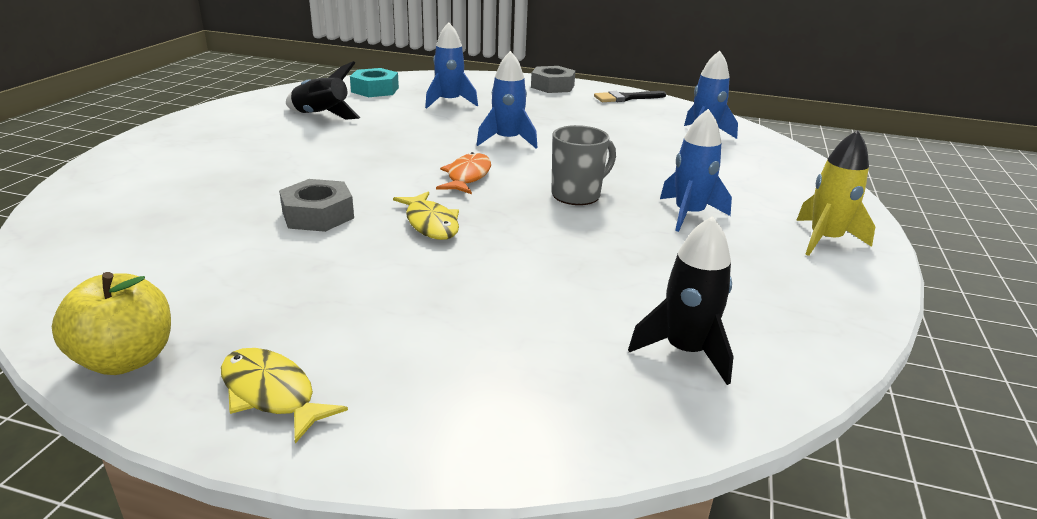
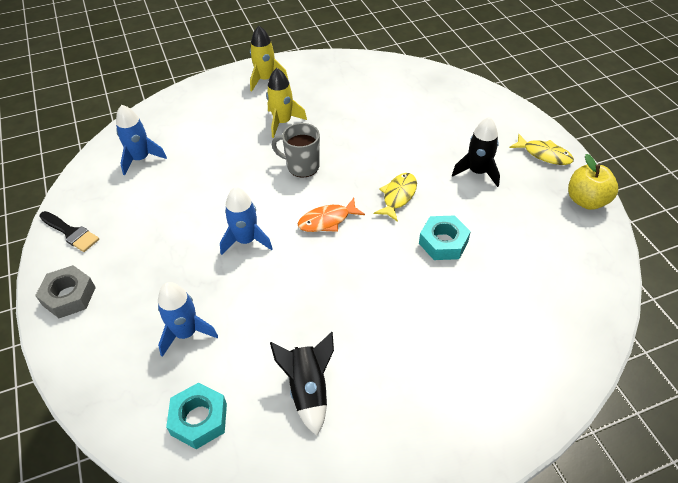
camera: 125 degrees left, 20 degrees up
yellow fish [221,348,348,443] -> yellow fish turned 60 degrees counterclockwise [509,134,574,165]
grey nut [279,179,354,232] -> turquoise nut [419,215,471,260]
black rocket [628,216,734,385] -> black rocket moved to [452,117,500,187]
blue rocket [660,109,732,232] -> yellow rocket [266,68,307,138]

